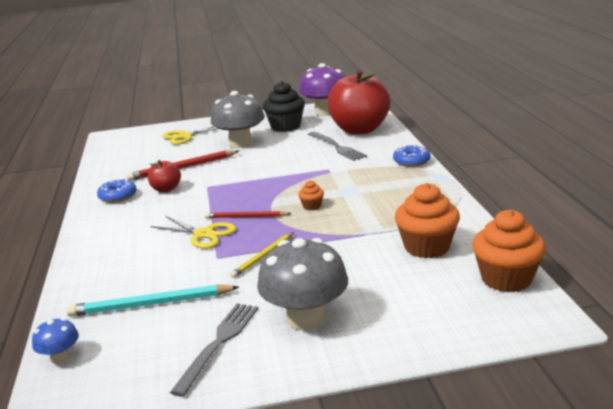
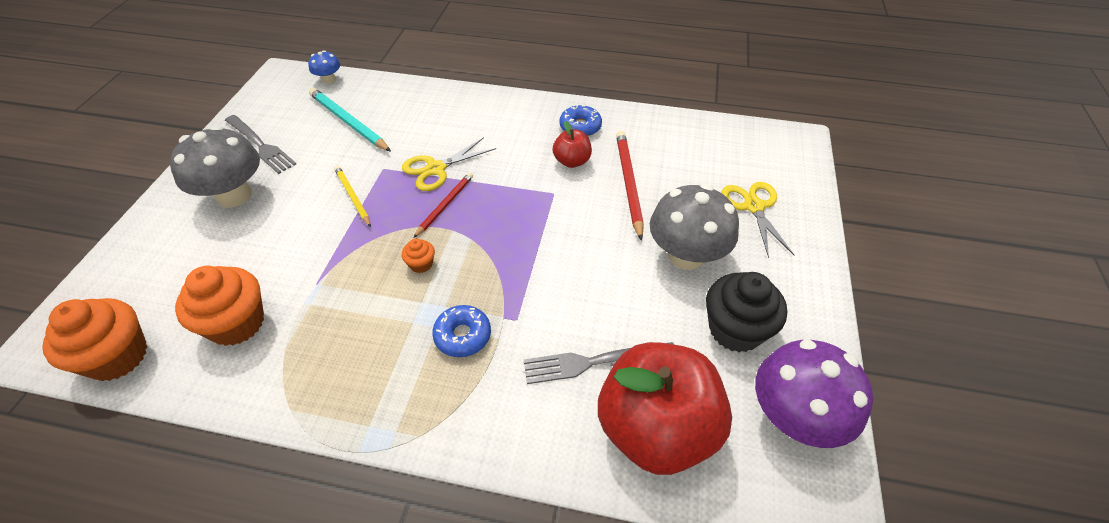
camera: 110 degrees right, 25 degrees up
turquoise pencil [67,285,239,317] -> turquoise pencil turned 60 degrees counterclockwise [309,88,391,152]
blue donut [393,145,431,167] -> blue donut moved to [432,305,491,357]

